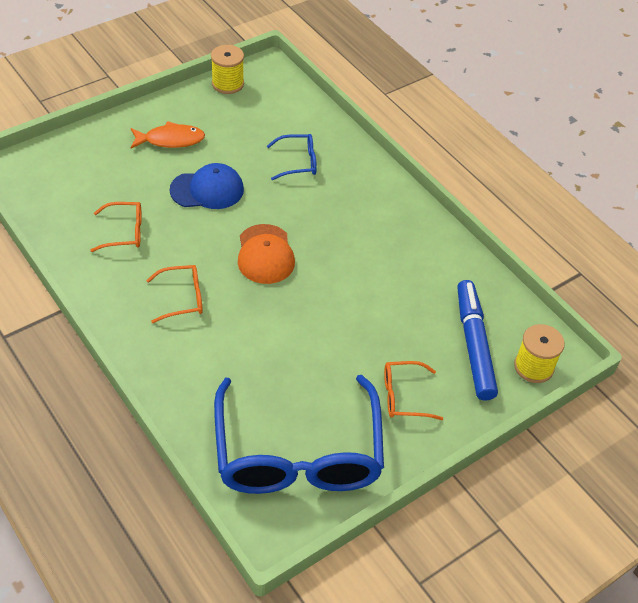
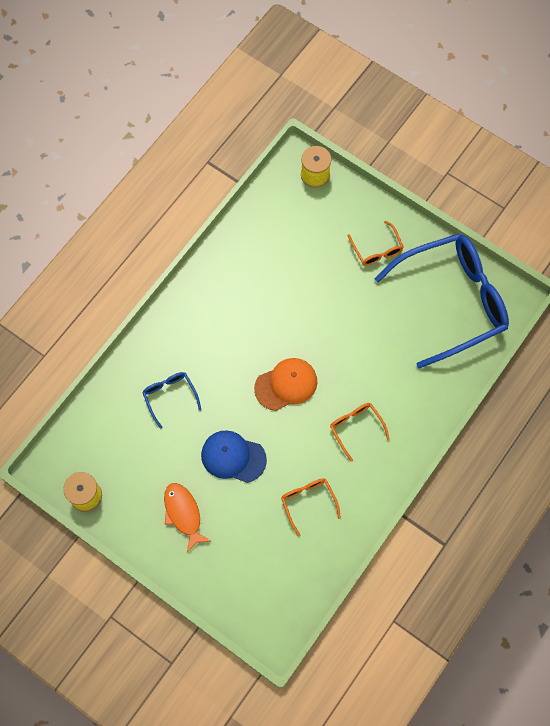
camera: 105 degrees left, 20 degrees up
blue cap [170,163,244,209] -> blue cap turned 45 degrees counterclockwise [201,430,267,483]
blue marker [457,280,498,401] -> none

